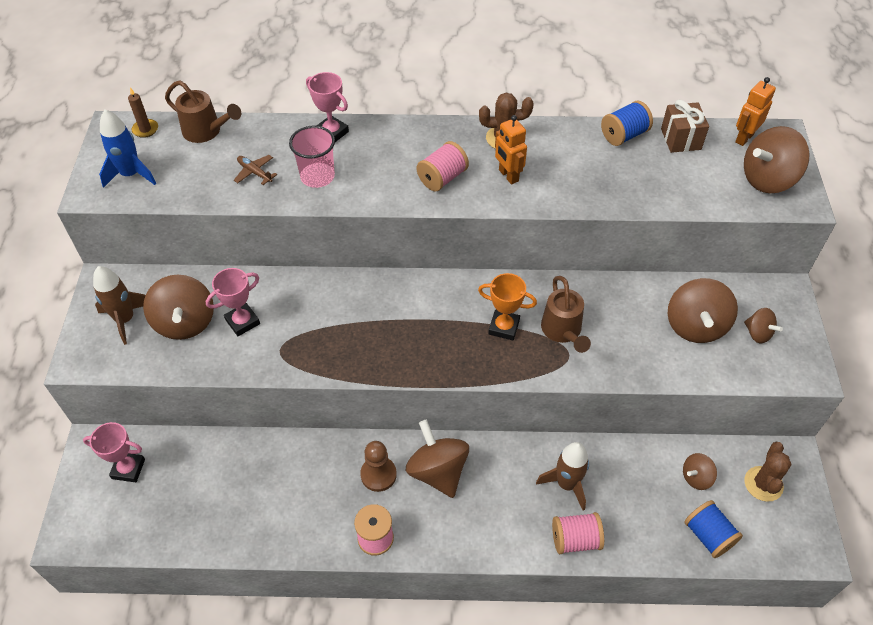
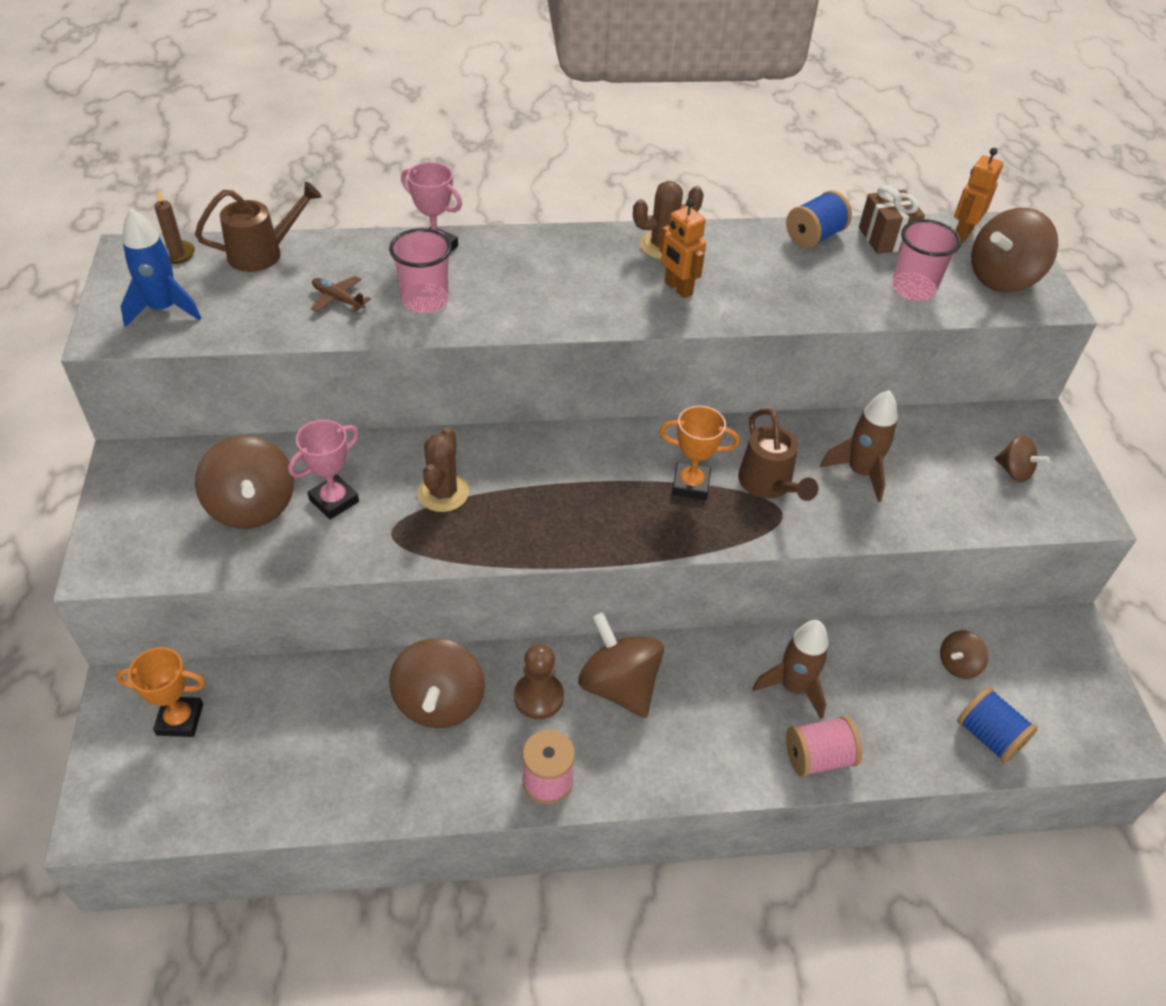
camera: 10 degrees left, 5 degrees down
pink trophy [83,422,145,482] -> orange trophy [116,647,205,737]
brown rocket [93,266,146,345] -> brown rocket moved to [820,390,898,502]
brown watering can [165,80,241,143] -> brown watering can turned 45 degrees counterclockwise [195,181,322,272]
pink spool [416,141,469,191] -> none
brown spinning top [668,278,738,343] -> brown spinning top moved to [389,638,485,728]
brown cactus [744,442,791,502] -> brown cactus moved to [417,428,469,512]
none -> pink cup [892,219,961,301]

